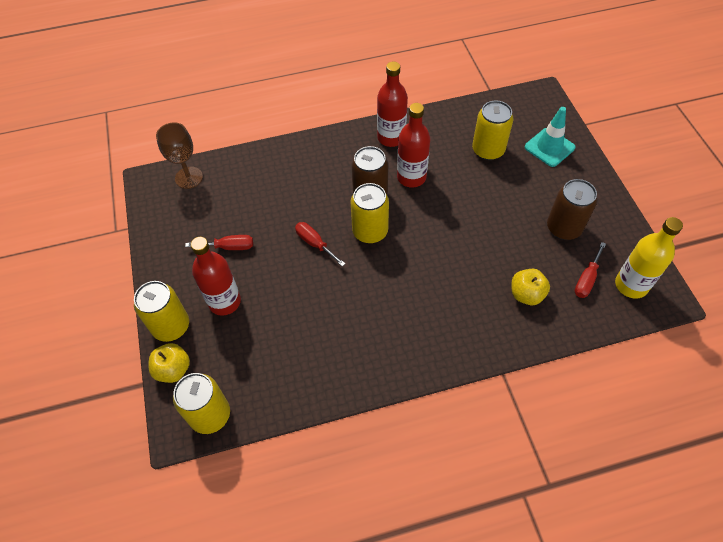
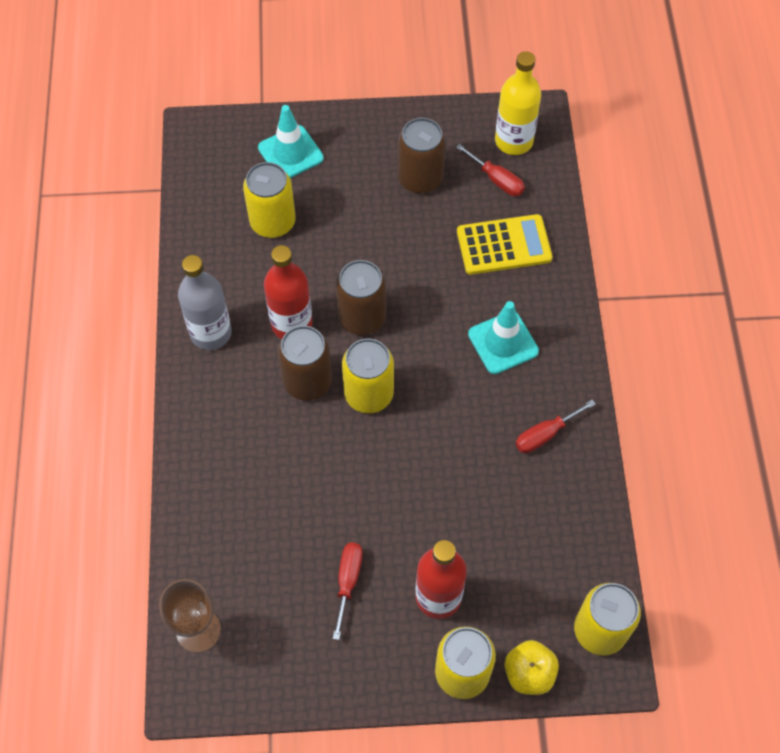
camera: 80 degrees left, 5 degrees up
red screwdriver [295,222,345,266] -> red screwdriver moved to [515,400,596,453]
red bottle [377,62,408,147] -> grey bottle [178,255,232,350]
yellow apple [511,269,550,305] -> yellow calculator [457,214,552,275]
none -> brown can [336,260,386,335]
none -> turquoise traffic cone [468,301,539,374]

